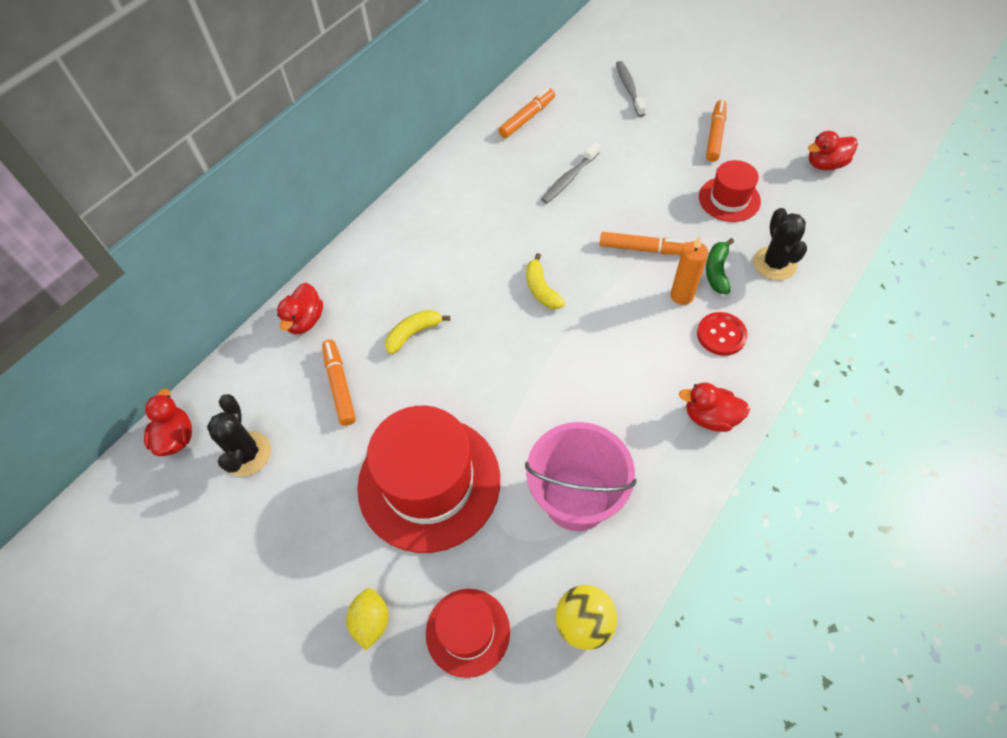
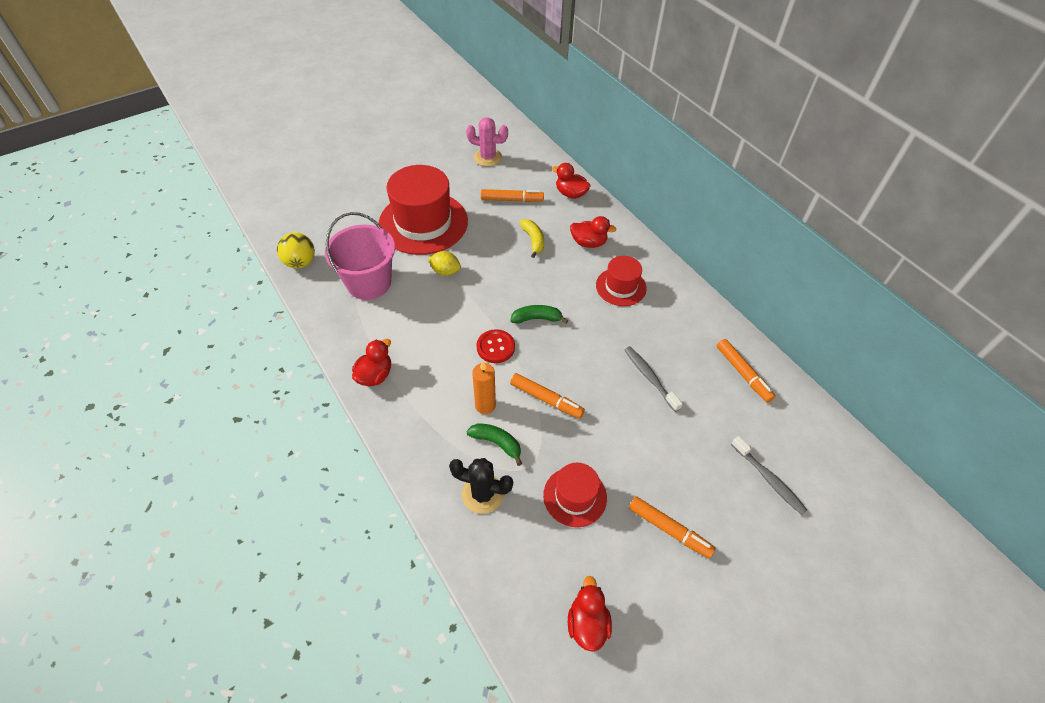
camera: 105 degrees right, 5 degrees down
red duck [144,389,192,456] -> red duck moved to [570,216,617,248]
black cactus [207,394,271,476] -> pink cactus [466,117,508,167]
yellow lemon [346,588,388,651] -> yellow lemon moved to [428,251,461,276]
red hat [426,589,510,678] -> red hat moved to [596,256,647,306]
yellow banana [526,253,565,309] -> green banana [510,305,568,323]
orange marker [600,232,688,255] -> orange marker turned 90 degrees counterclockwise [510,373,585,419]
grey toothbrush [616,61,646,117] -> grey toothbrush turned 45 degrees clockwise [731,436,807,515]
red button [697,312,748,356] -> red button moved to [476,329,515,363]

